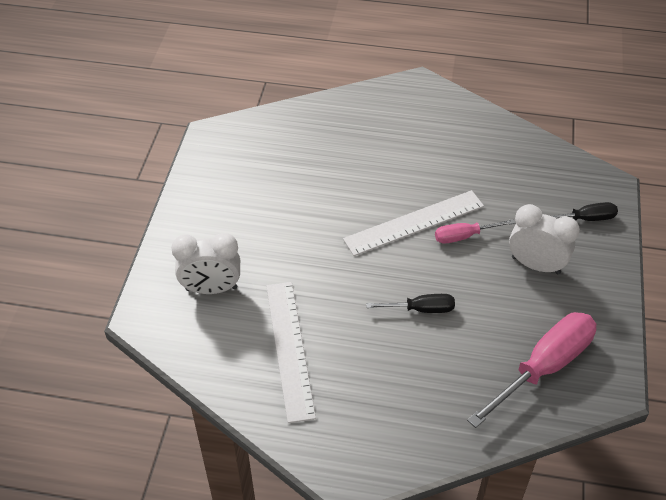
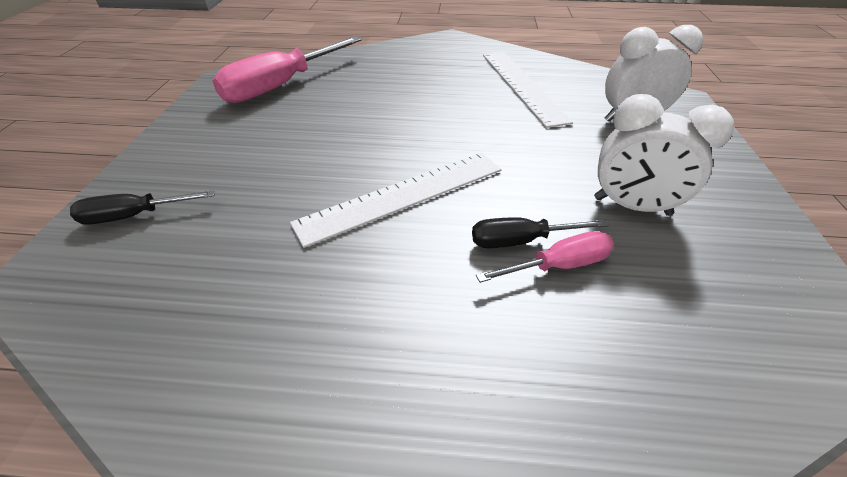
camera: 175 degrees right, 5 degrees down
black screwdriver [366,294,455,313] -> black screwdriver moved to [472,217,609,248]
pink screwdriver [435,219,515,244] -> pink screwdriver moved to [476,231,614,283]
white clock [509,204,580,274] -> white clock moved to [594,94,734,216]

